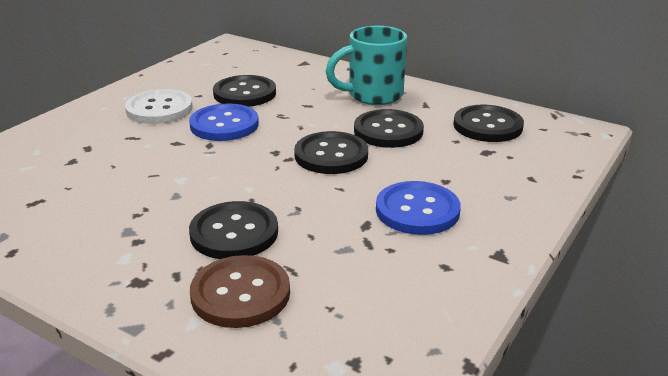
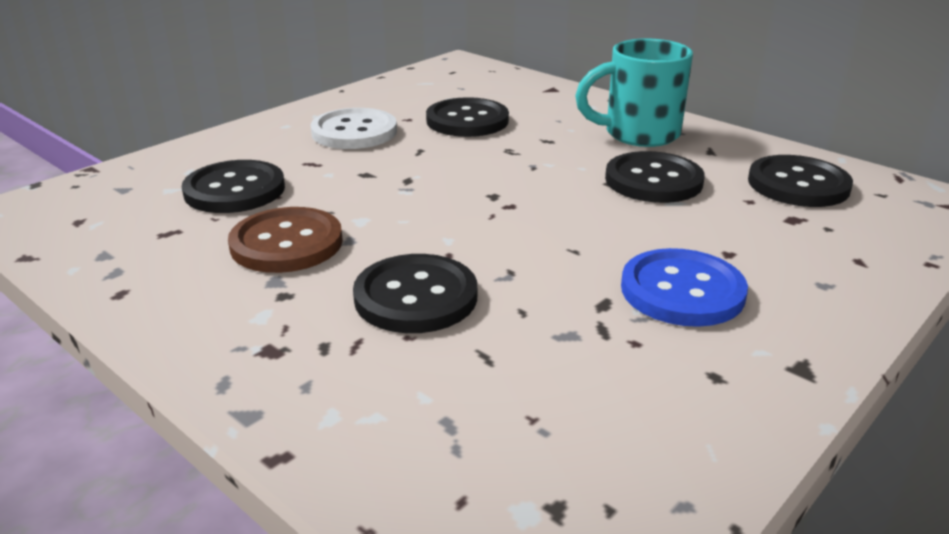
camera: 10 degrees right, 0 degrees up
blue button [189,104,259,141] -> none
brown button [190,255,290,328] -> brown button moved to [228,207,343,273]
black button [294,131,368,174] -> black button moved to [182,160,285,213]

